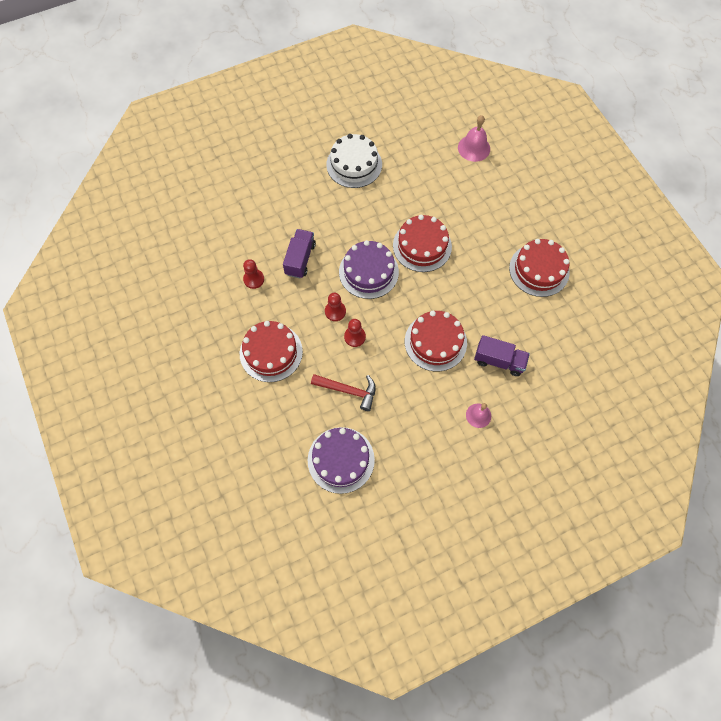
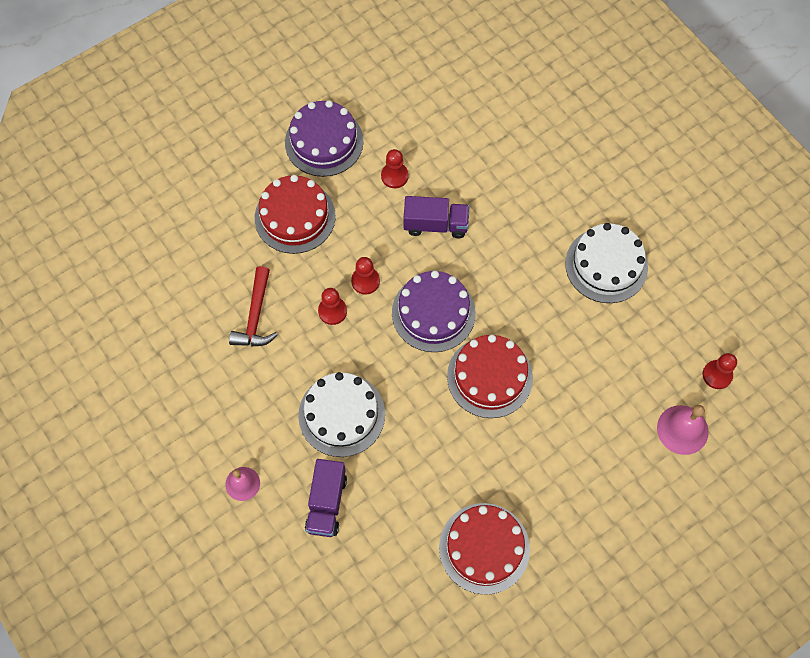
camera: 80 degrees right, 0 degrees up
purple cake [308,427,375,494] -> purple cake moved to [285,100,364,177]
red cake [405,311,467,372] -> white cake [298,372,385,457]
none -> red pawn [702,353,737,389]

